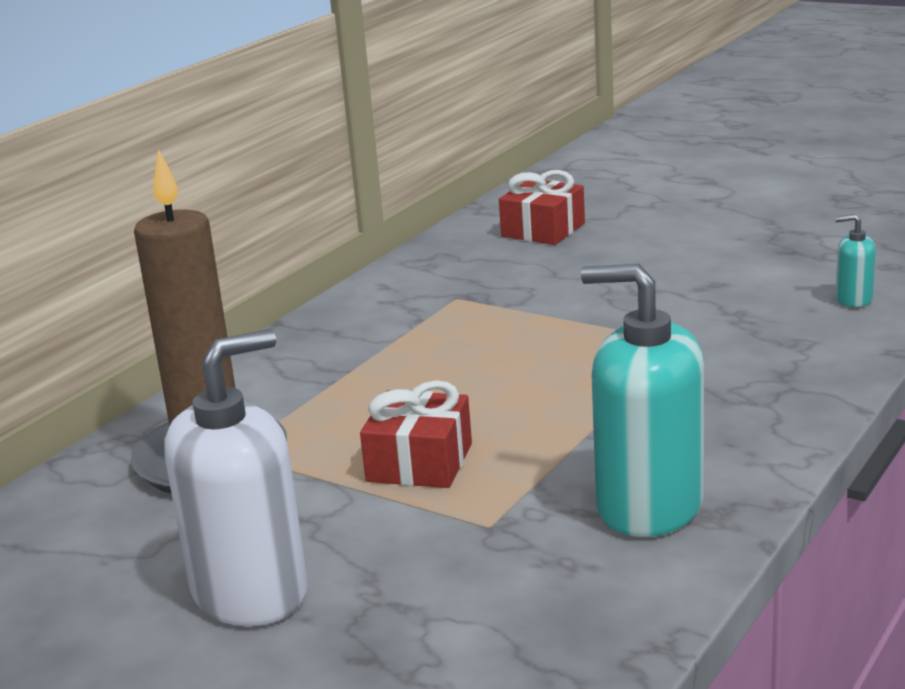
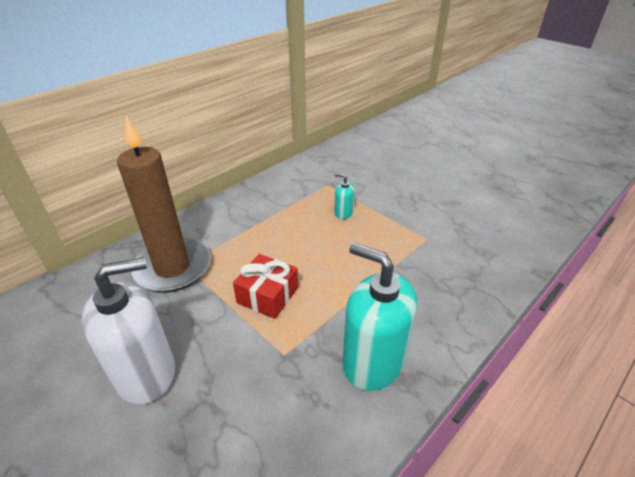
camera: 10 degrees right, 15 degrees up
red gift [499,170,585,245] -> none
turquoise soap dispenser [835,214,876,307] -> turquoise soap dispenser moved to [334,173,355,219]

